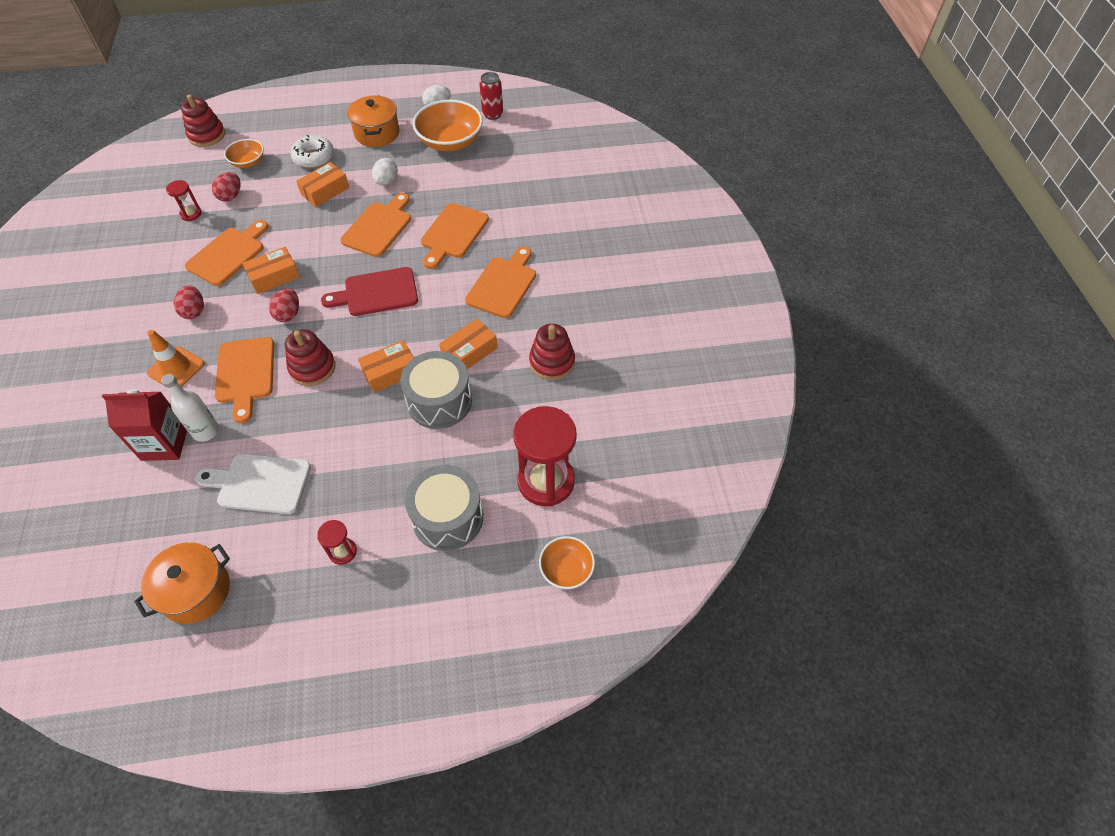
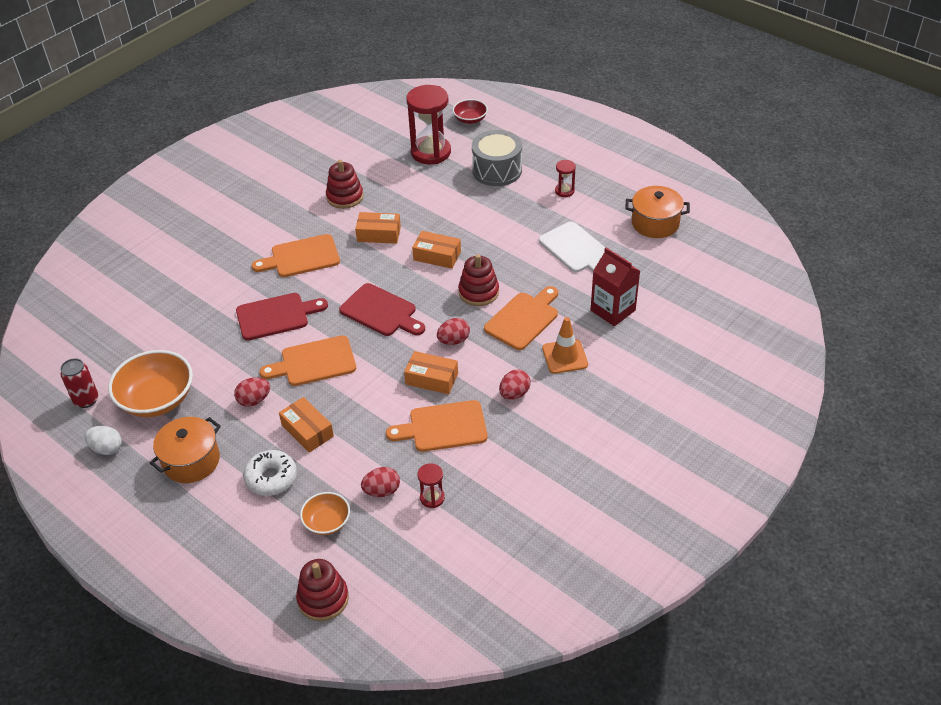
camera: 130 degrees left, 10 degrees down
white bottle [161,374,219,442] -> none
orange box [296,162,349,207] -> orange box turned 45 degrees clockwise [279,397,334,453]
white egg [372,158,398,185] -> red egg [234,377,270,407]
grey drum [400,351,472,429] -> none
orange cutting board [421,203,489,269] -> red cutting board [236,293,328,341]
orange bowl [539,536,595,589] -> red bowl [453,99,488,124]

